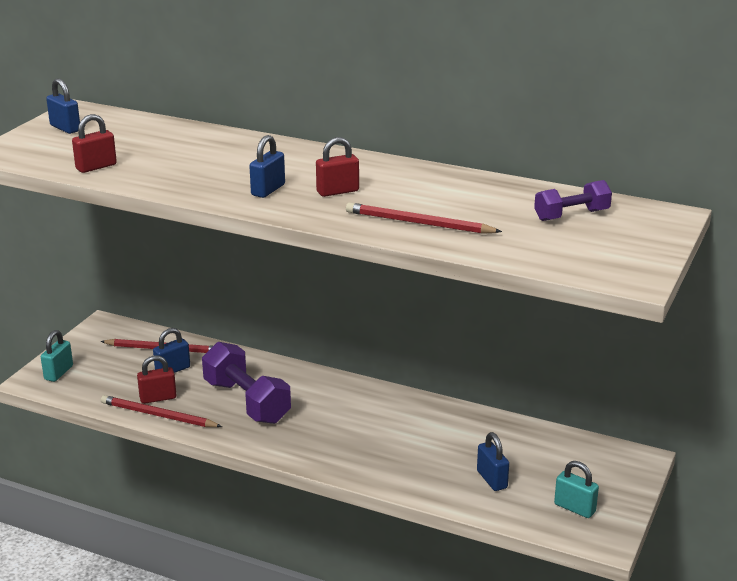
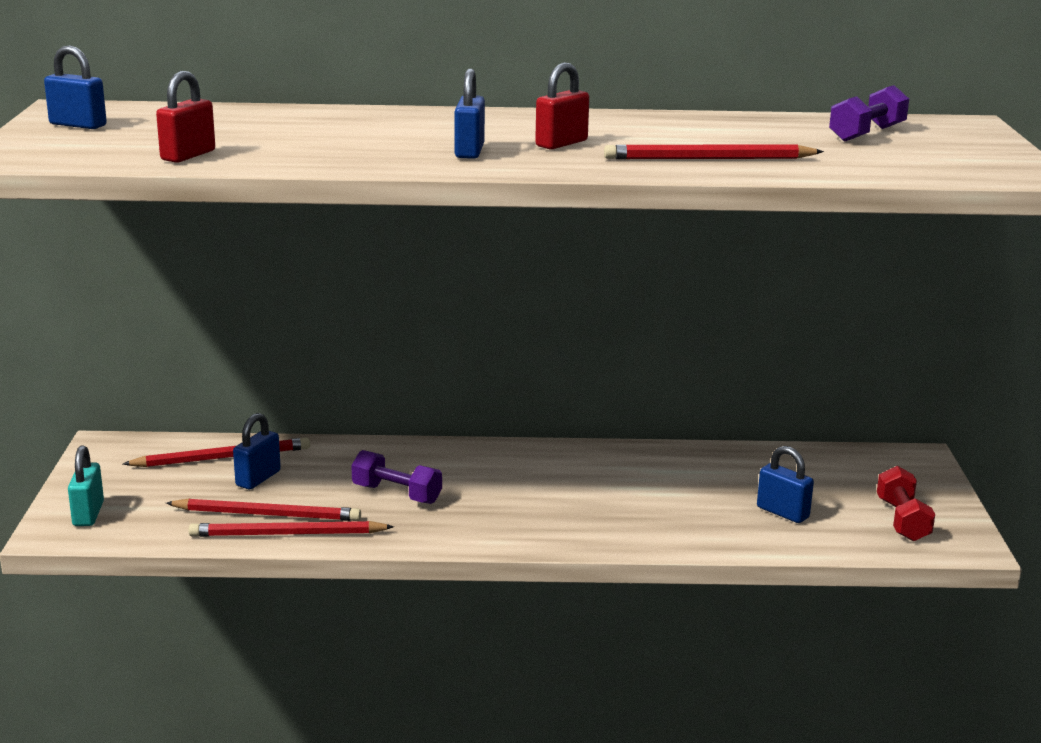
camera: 25 degrees left, 5 degrees down
red padlock [137,355,176,404] -> red pencil [166,498,361,521]
purple dumbbell [202,342,291,424] -> purple dumbbell [351,450,442,504], size x0.58
turquoise padlock [554,461,599,518] -> red dumbbell [877,466,935,541]

